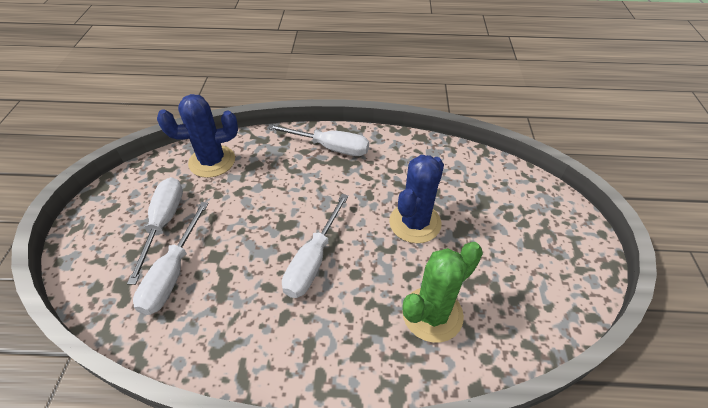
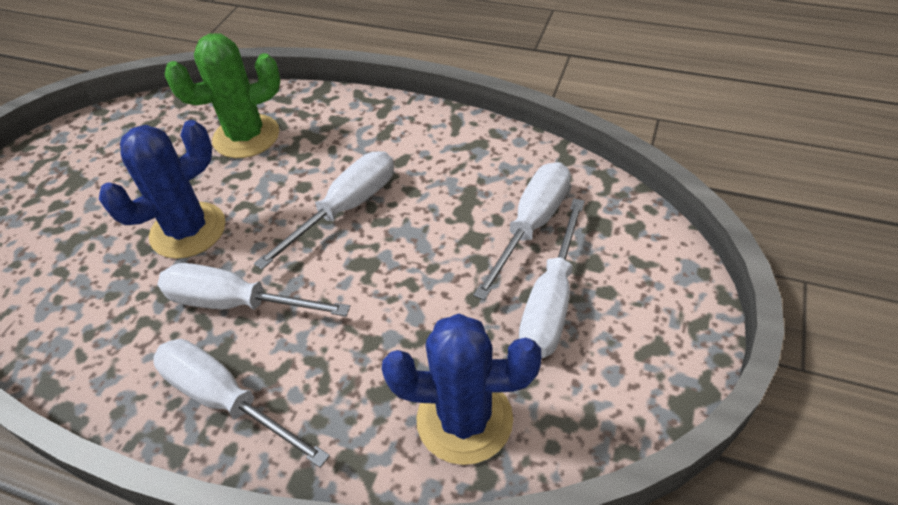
camera: 160 degrees left, 0 degrees up
none -> white screwdriver [157,263,350,316]

